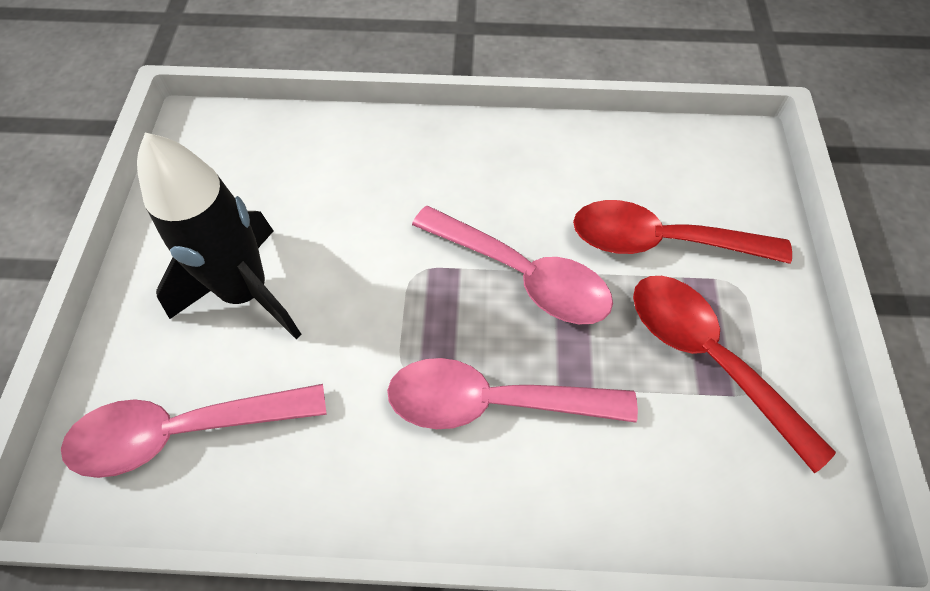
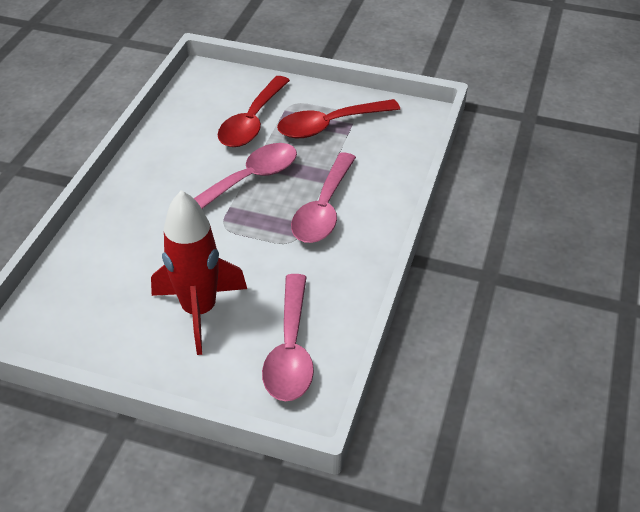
camera: 75 degrees left, 15 degrees down
black rocket [137,133,302,339] -> red rocket [151,190,247,355]

